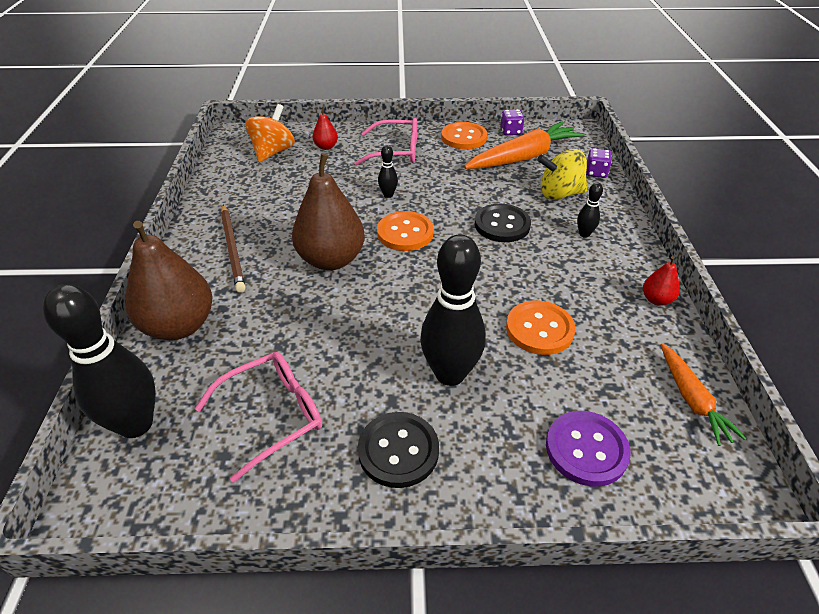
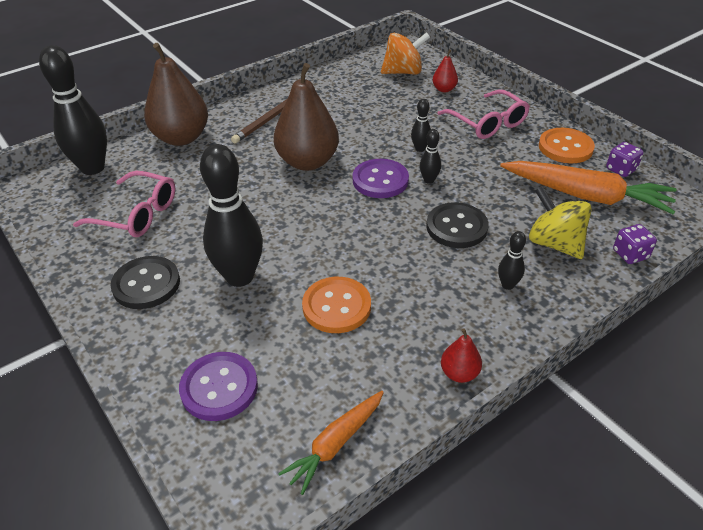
camera: 55 degrees right, 0 degrees up
orange button [377,211,434,251] -> purple button [352,159,409,198]
none -> black bowling pin [420,129,441,184]

